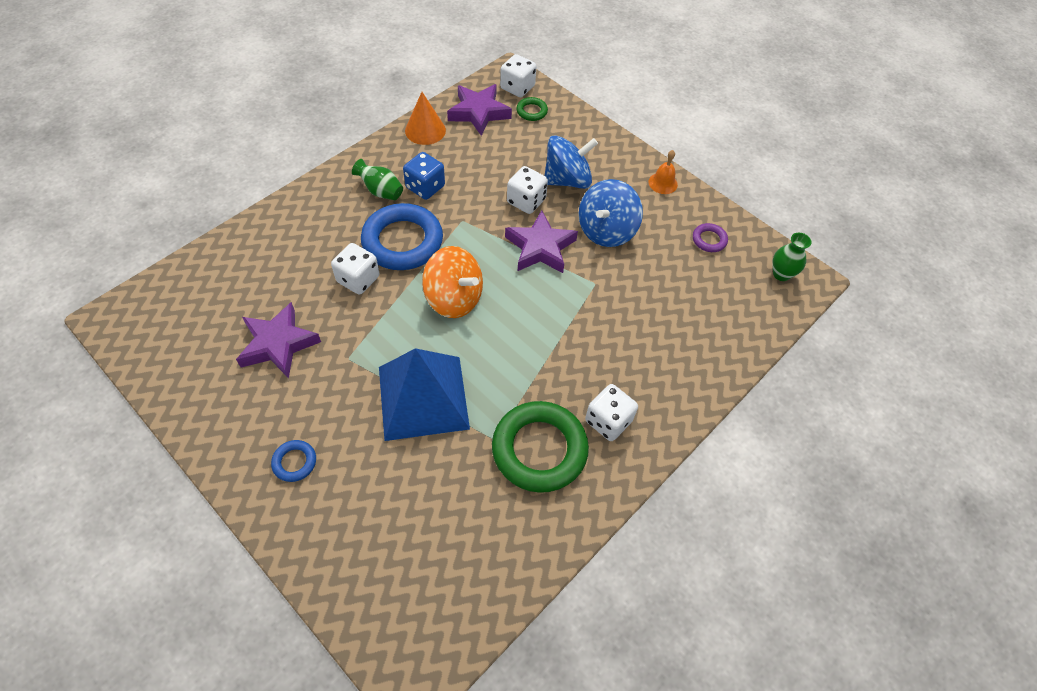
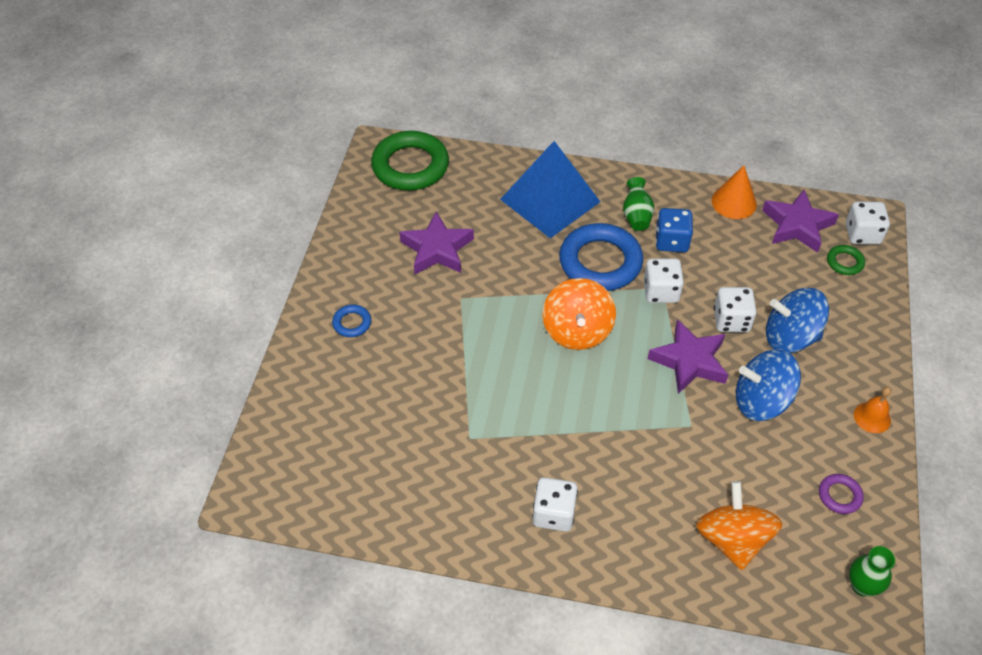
camera: 60 degrees right, 5 degrees down
white dice [331,243,380,295] -> white dice moved to [644,258,684,303]
blue pyramid [379,348,470,441] -> blue pyramid moved to [500,141,600,238]
green ring [492,401,589,493] -> green ring moved to [371,131,449,191]
blue spinning top [544,135,598,189] -> blue spinning top turned 150 degrees clockwise [766,288,829,353]
none -> orange spinning top [696,481,782,570]

